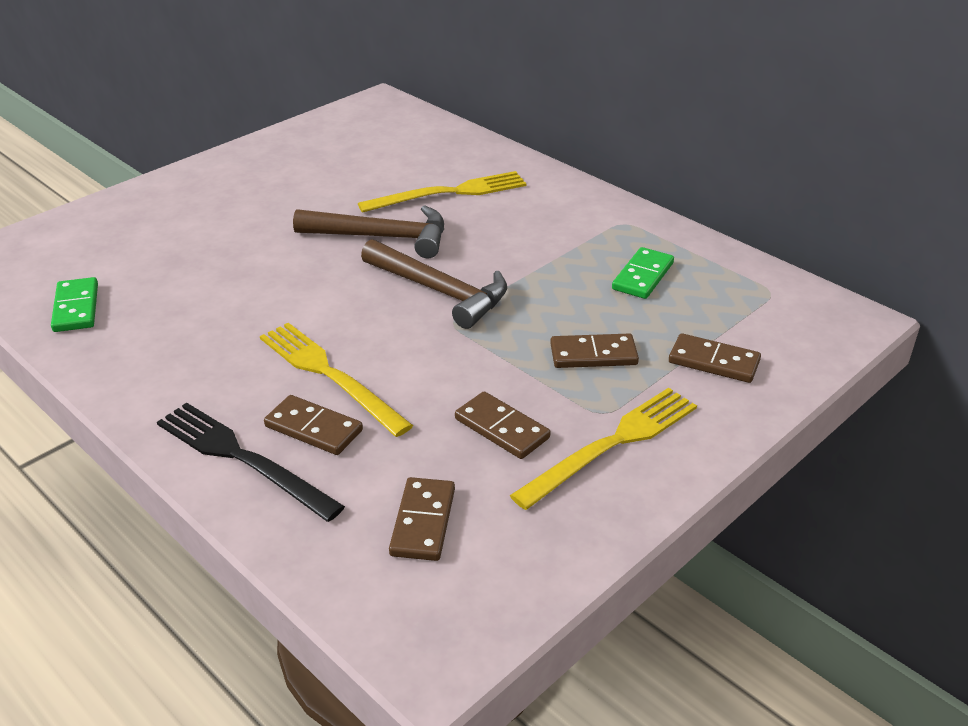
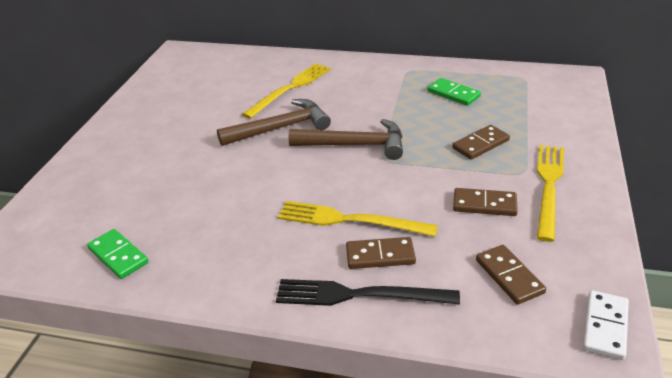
camera: 30 degrees left, 0 degrees up
green domino [612,247,674,299] -> green domino turned 45 degrees counterclockwise [428,78,481,106]
brown domino [669,333,761,383] -> none
none -> white domino [583,290,629,360]

